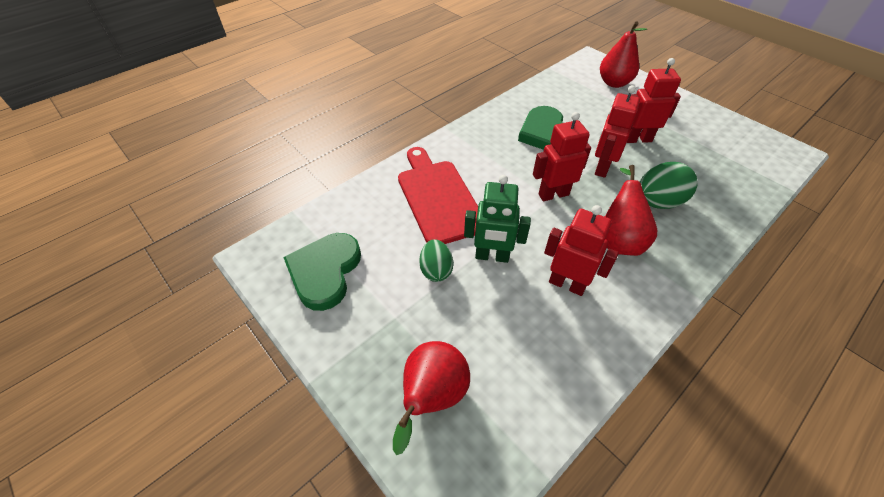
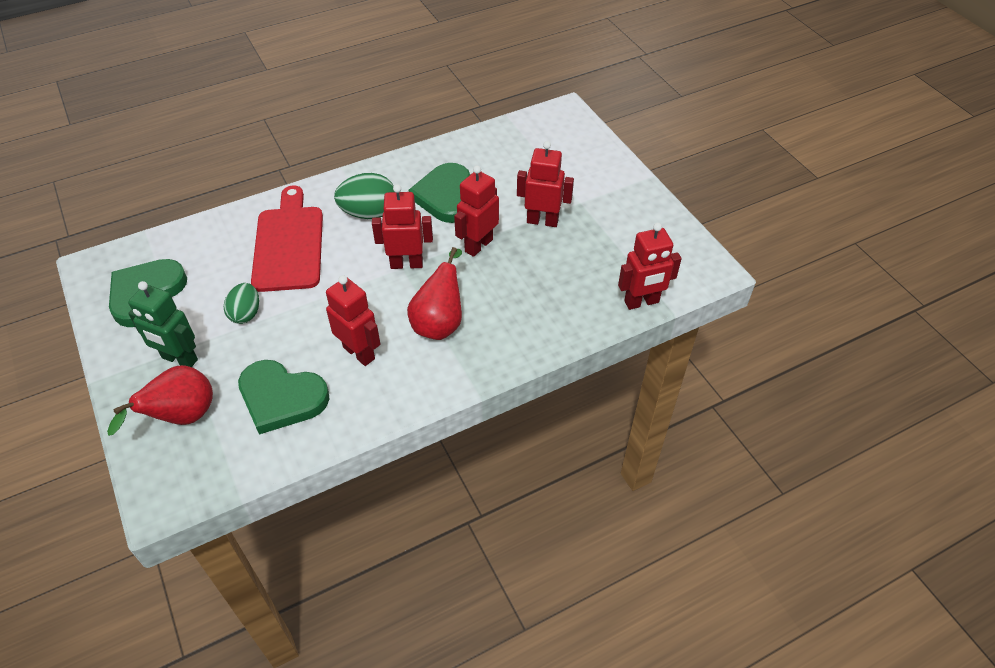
camera: 15 degrees right, 0 degrees up
green robot [464,175,531,263] -> green robot moved to [128,281,198,367]
red pear [600,21,647,88] -> none
green egg [640,162,698,209] -> green egg moved to [334,173,394,219]
none -> green heart [238,360,329,434]
none -> red robot [618,223,682,310]

